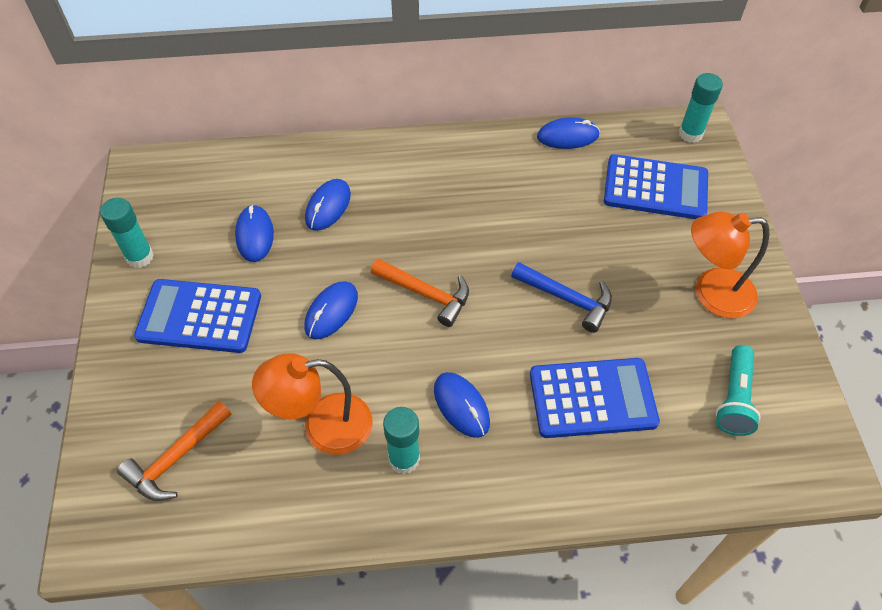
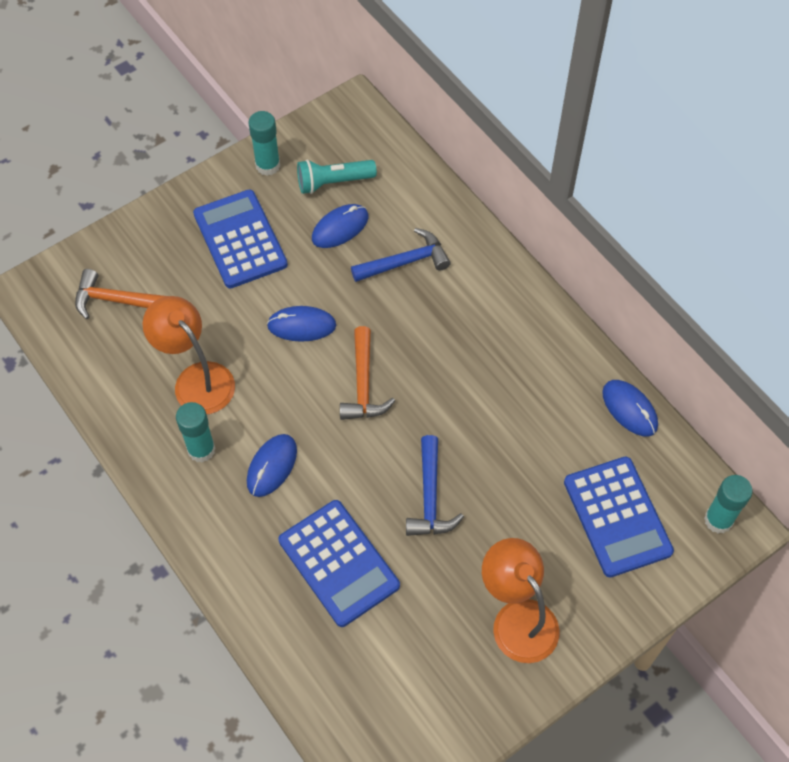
camera: 60 degrees right, 5 degrees up
blue mouse [305,179,351,231] -> blue hammer [351,228,451,282]
turquoise flashlight [715,345,761,436] -> turquoise flashlight moved to [297,159,377,194]

